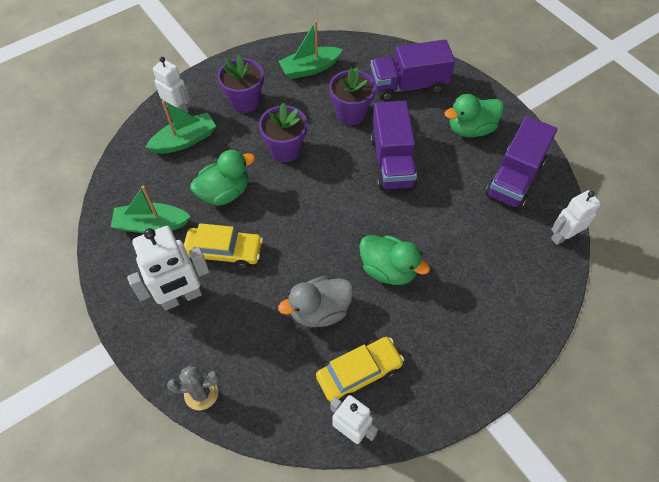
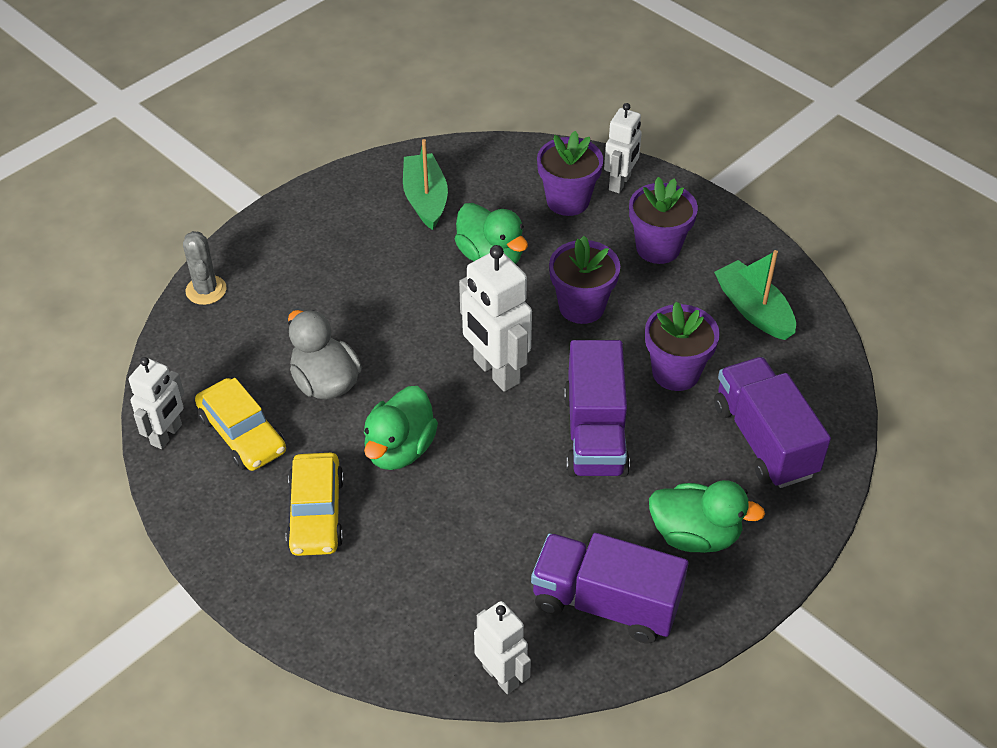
camera: 80 degrees right, 10 degrees down
white robot [127,226,209,311] -> white robot moved to [459,245,532,392]
green boat [146,100,216,154] -> purple flower pot [537,131,603,216]
yellow car [184,223,263,268] -> yellow car moved to [286,453,344,556]
purple truck [370,101,417,190] -> purple truck turned 75 degrees counterclockwise [564,340,630,477]
green duck [445,94,504,137] -> green duck turned 135 degrees clockwise [649,480,765,553]

